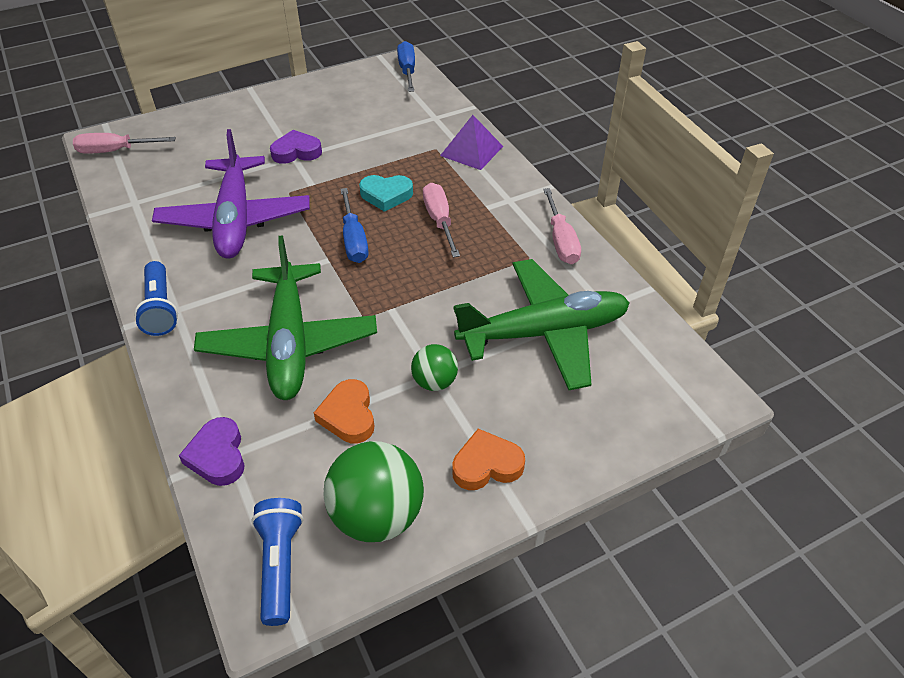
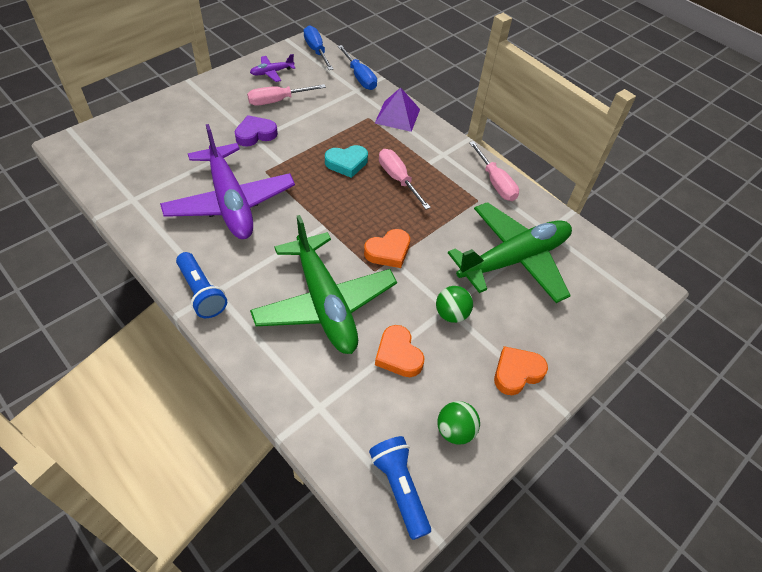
camera: 20 degrees left, 5 degrees up
pink screwdriver [73,133,176,154] -> pink screwdriver moved to [247,84,326,106]
purple heart [179,417,245,486] -> none
green ball [324,441,424,542] -> green ball [437,401,480,445], size x0.55
blue screwdriver [340,188,369,263] -> blue screwdriver moved to [338,45,377,90]
none -> purple plane [250,54,295,82]
none -> orange heart [364,229,410,268]

